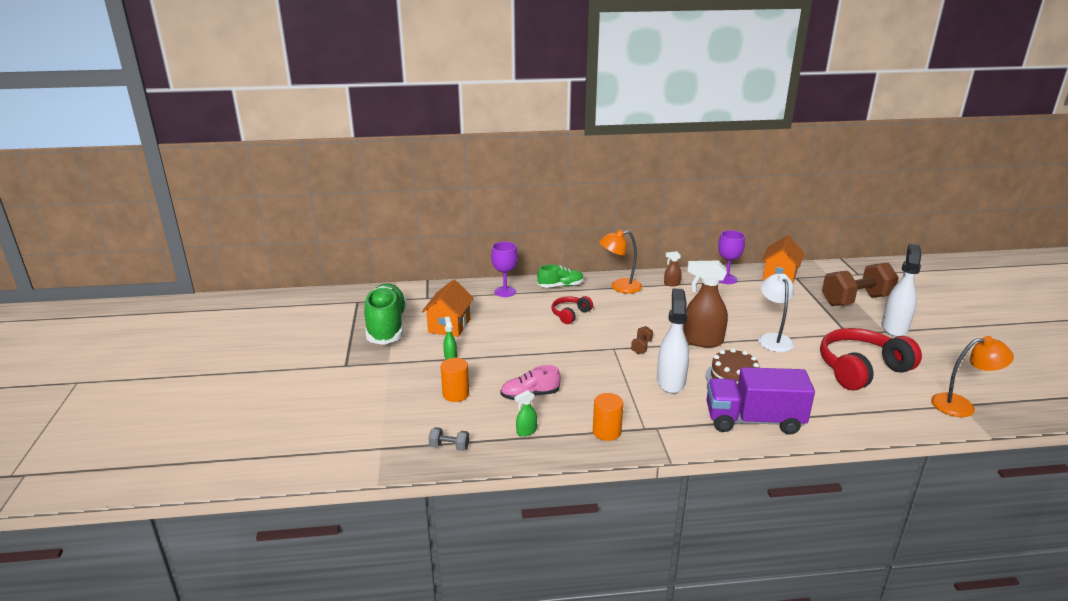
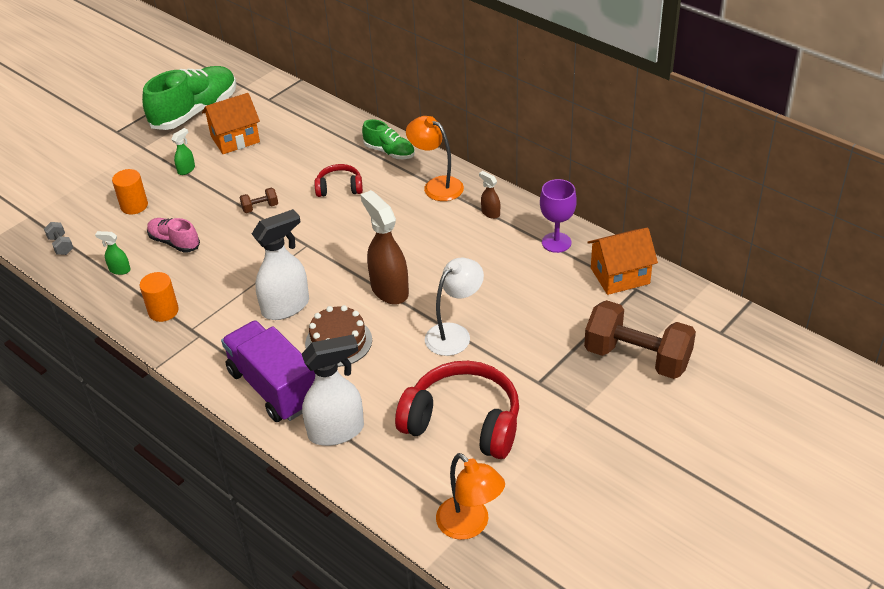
camera: 50 degrees right, 15 degrees up
purple goblet [491,242,518,297] -> none
brown dumbbell [631,326,653,354] -> brown dumbbell moved to [240,187,278,213]
white spray bottle [882,244,921,337] -> white spray bottle moved to [302,334,364,446]

